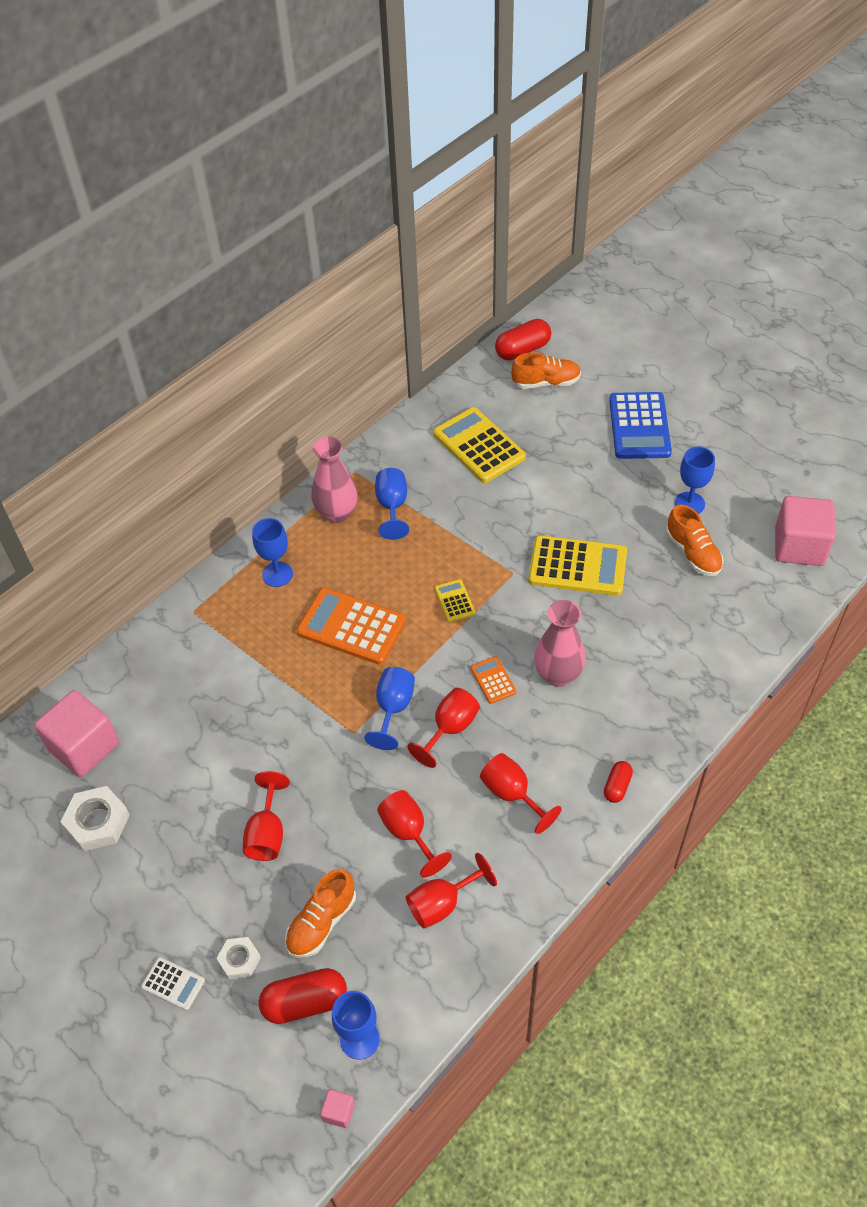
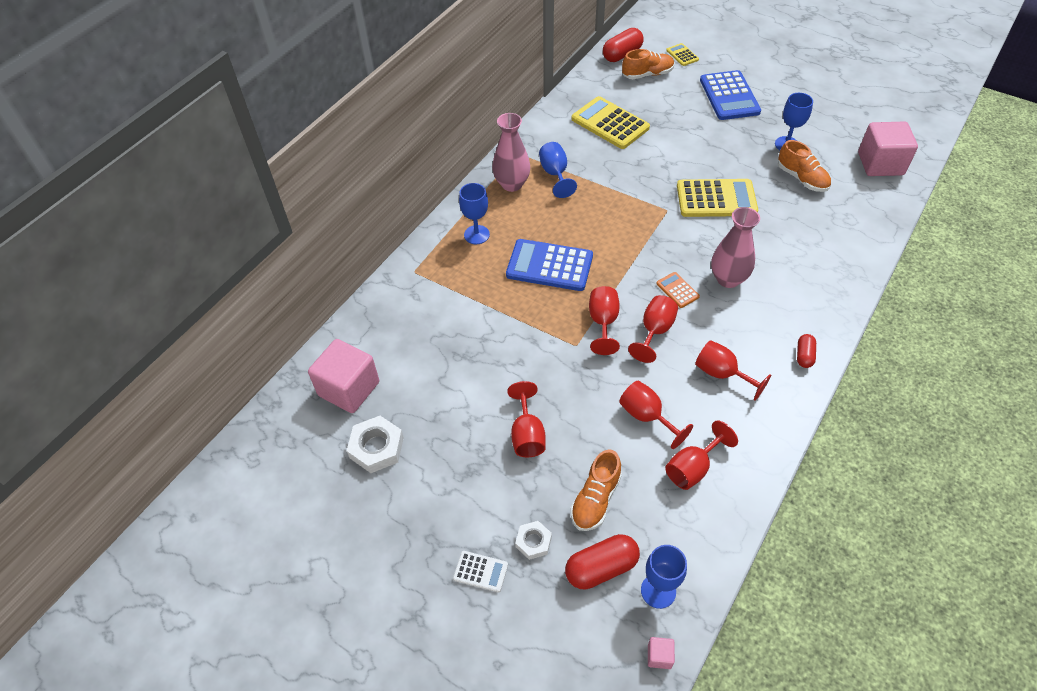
camera: 10 degrees left, 0 degrees up
orange calculator [296,588,406,665] -> blue calculator [506,239,593,291]
blue goblet [364,667,415,750] -> red goblet [589,286,620,355]
yellow calculator [435,579,475,622] -> yellow calculator moved to [666,43,699,66]

